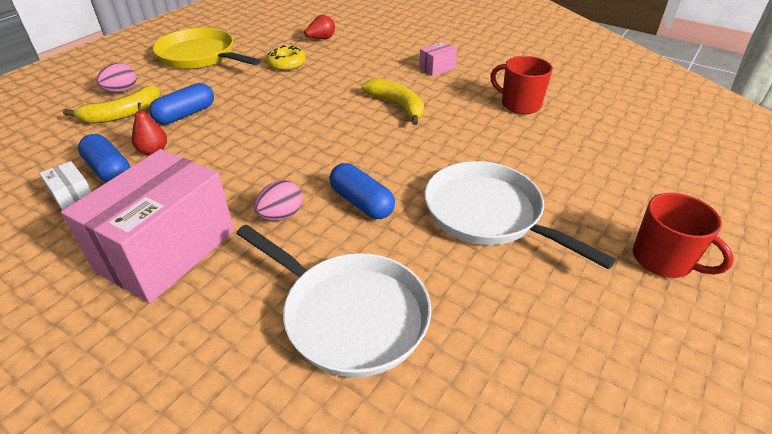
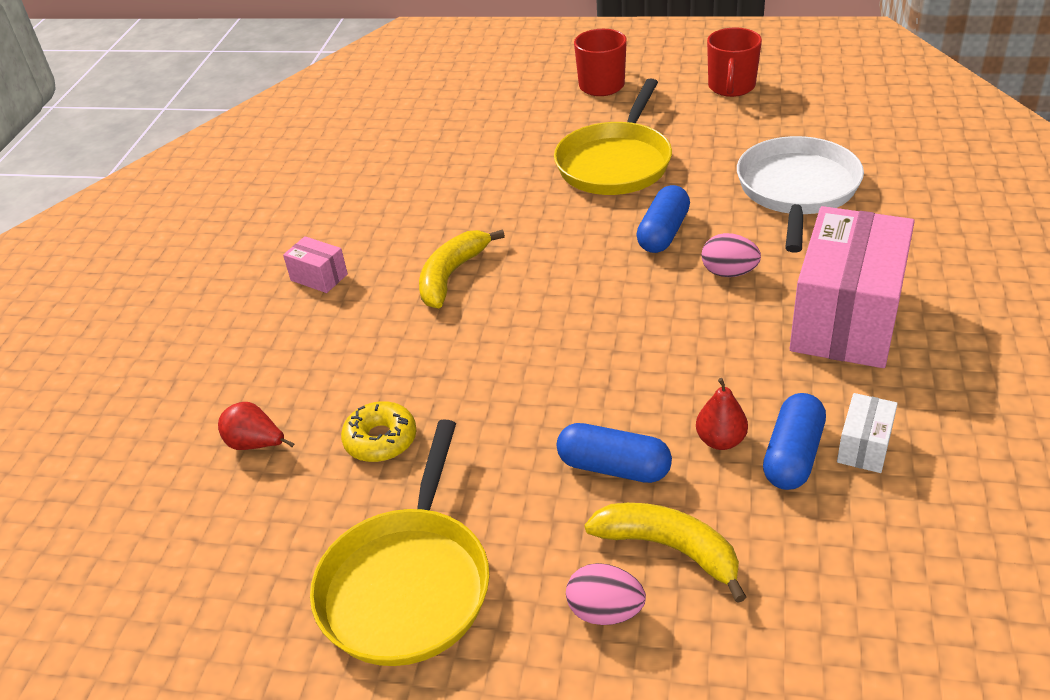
camera: 110 degrees left, 0 degrees up
pink box [61,149,234,303] -> pink box turned 75 degrees counterclockwise [790,206,915,368]
white pan [424,161,616,269] -> yellow pan [554,79,672,195]
red mug [490,56,553,114] -> red mug moved to [707,28,762,97]

